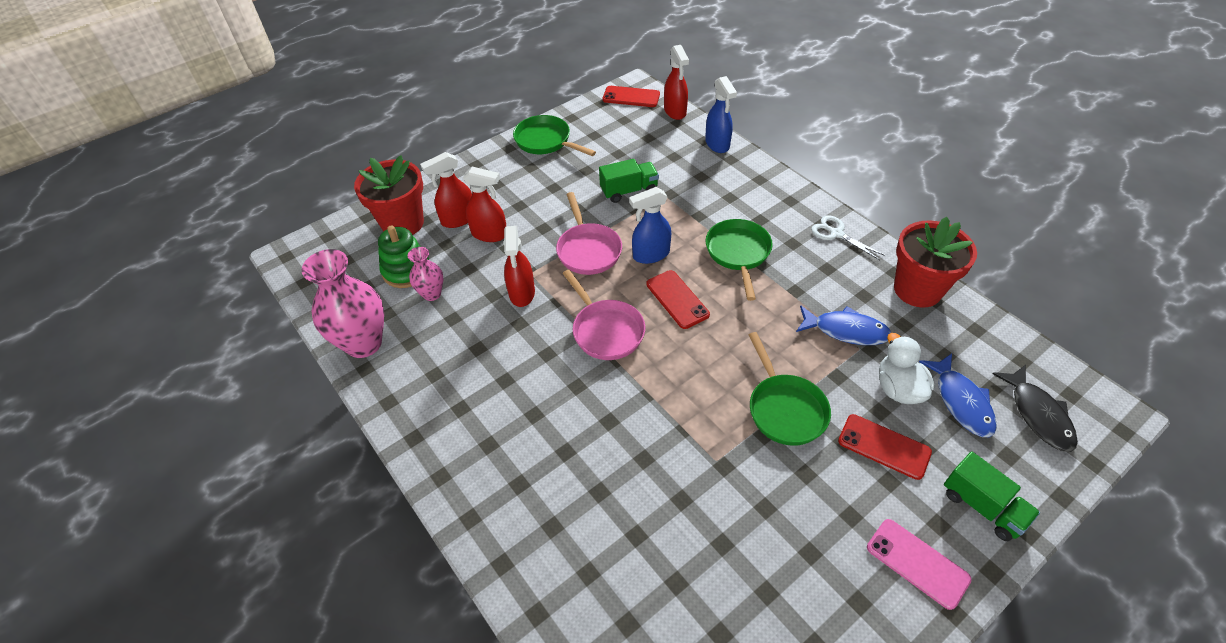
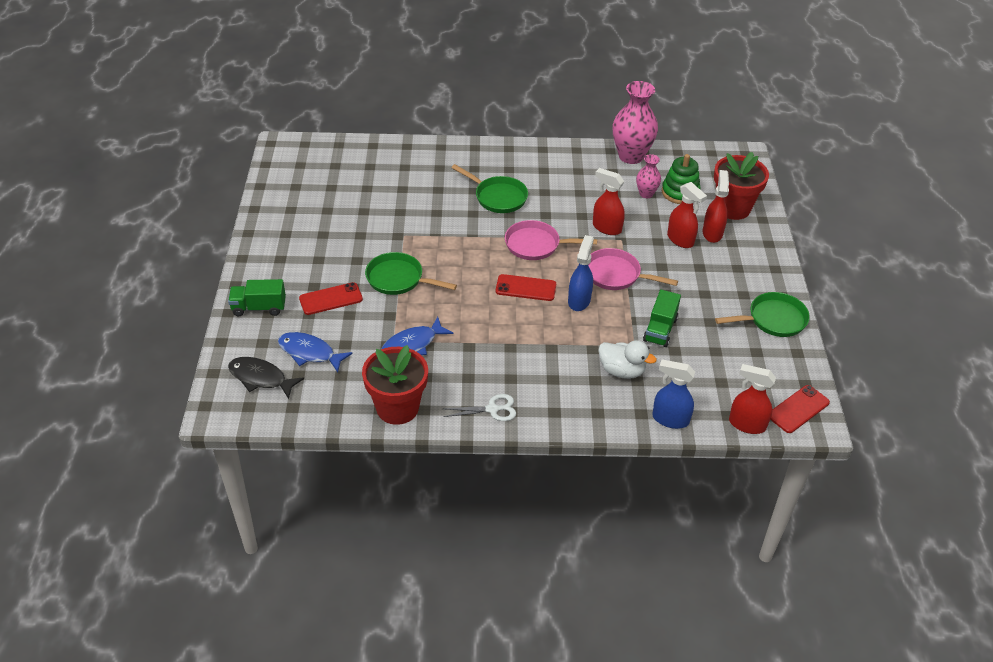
camera: 125 degrees right, 5 degrees down
red spray bottle [463,167,506,242] -> red spray bottle turned 90 degrees counterclockwise [667,182,707,248]
green pan [706,219,773,301] -> green pan moved to [451,164,528,213]
pink phone [867,519,972,610] -> none
white duck [879,333,934,404] -> white duck moved to [598,340,657,379]

